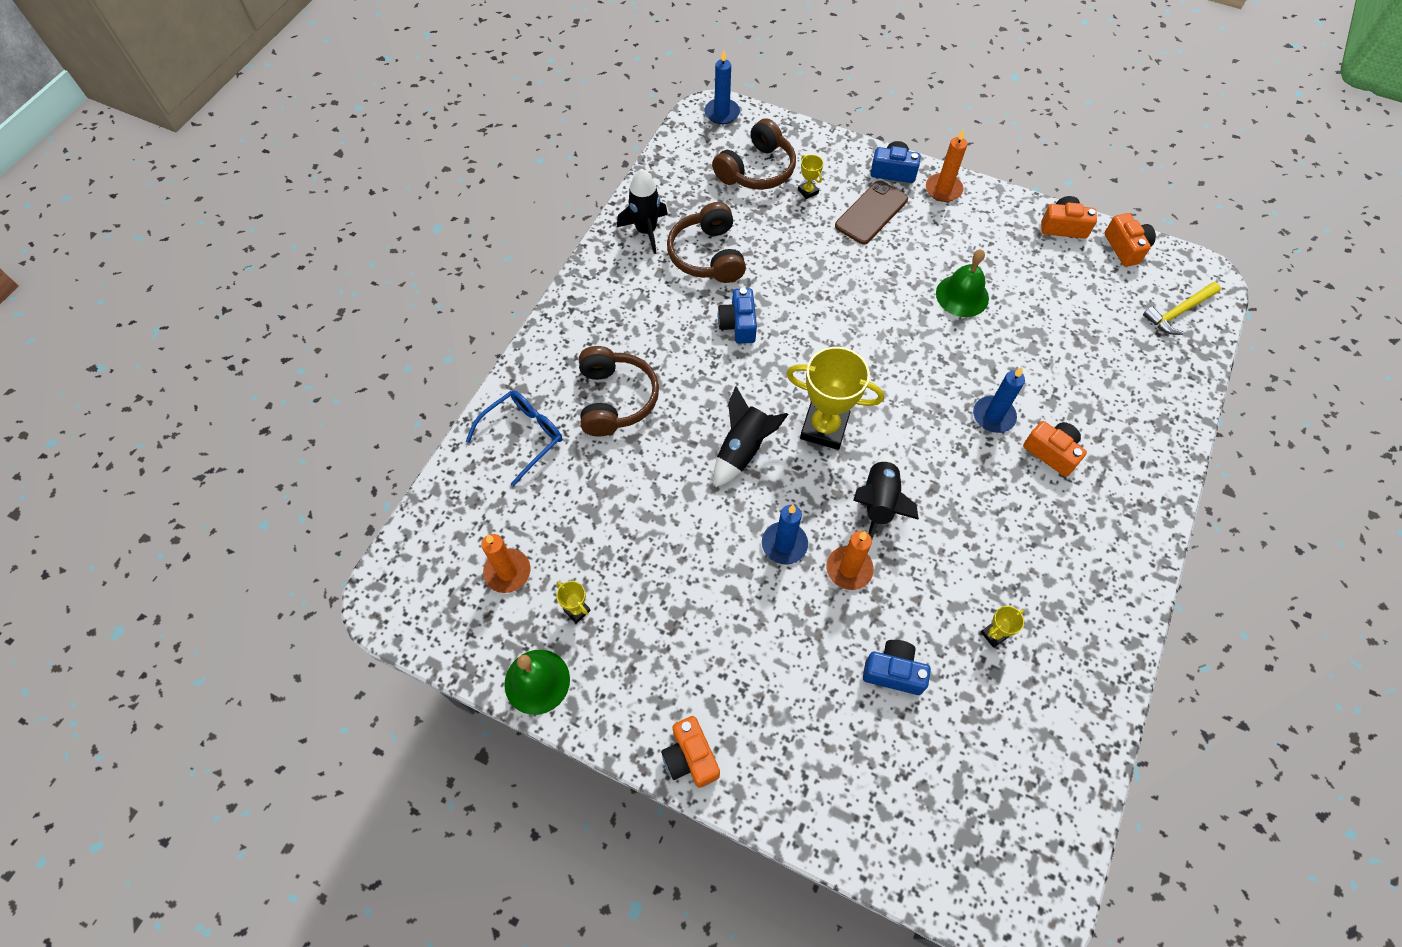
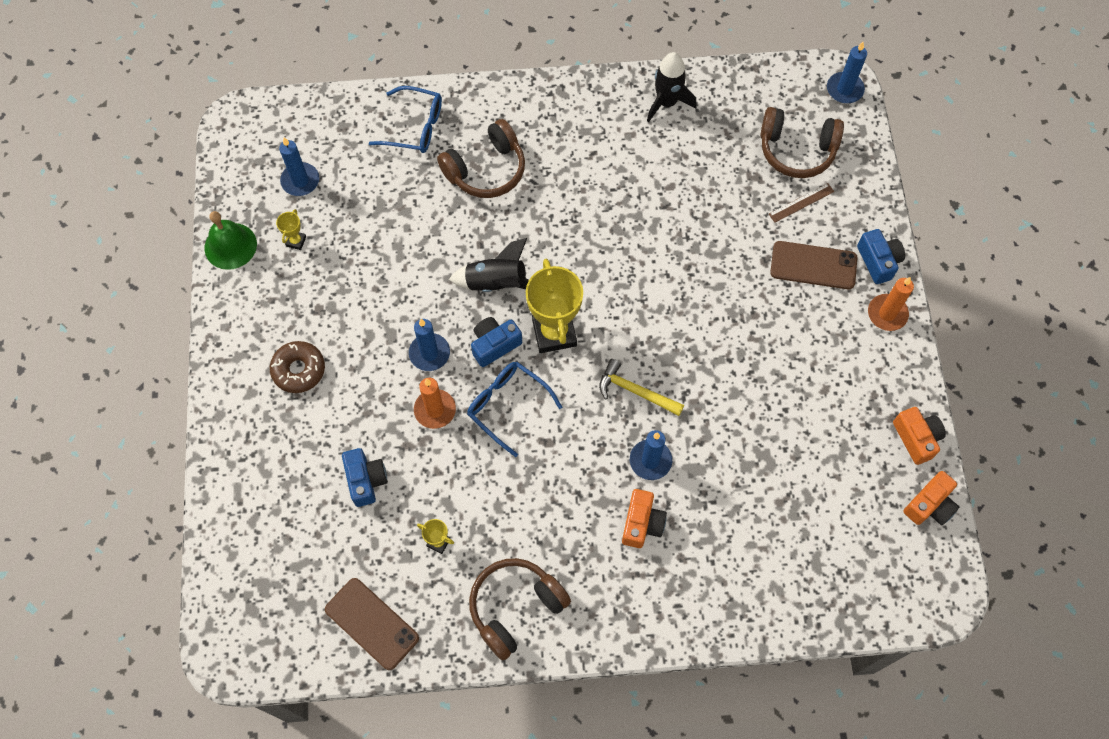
camera: 60 degrees right, 5 degrees up
orange candle [481,534,530,593] -> blue candle [279,137,319,196]
orange camera [661,716,720,788] -> none
brown headphones [667,202,746,283] -> brown headphones moved to [469,558,571,660]
blue camera [718,288,757,344] -> blue camera moved to [471,317,522,367]
yellow trophy [798,155,824,199] -> brown ruler [769,183,834,223]
black rocket [853,455,919,539] -> blue glasses [467,362,562,457]
green bell [936,249,989,317] -> none
yellow hammer [1143,282,1221,335] -> yellow hammer moved to [599,359,684,416]
none -> brown donut [270,341,325,393]
none -> brown phone [325,578,419,670]

